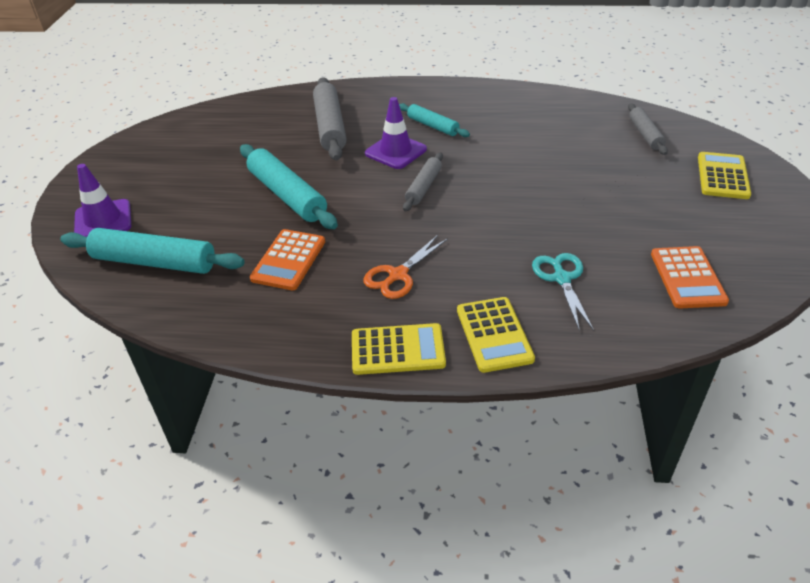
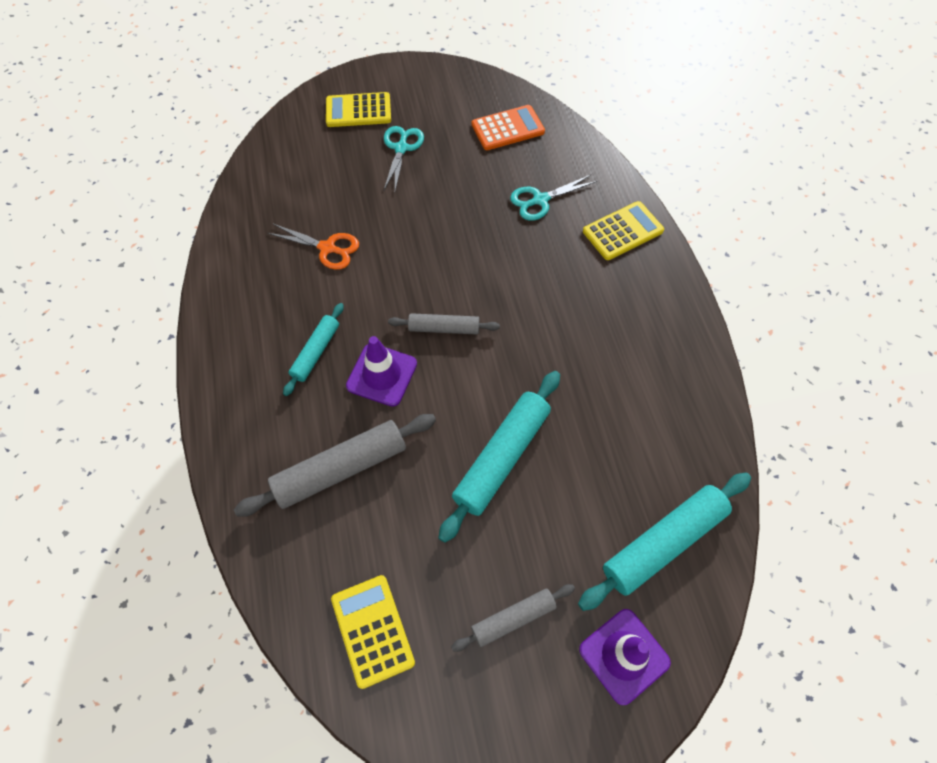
camera: 110 degrees left, 20 degrees up
turquoise rolling pin [60,228,245,274] -> turquoise rolling pin turned 60 degrees clockwise [578,473,751,611]
orange calculator [250,229,325,290] -> none
yellow calculator [352,323,446,375] -> yellow calculator moved to [331,575,415,689]
orange scissors [363,235,448,299] -> orange scissors moved to [268,224,359,270]
grey rolling pin [628,103,668,155] -> grey rolling pin moved to [451,584,575,652]
none -> turquoise scissors [384,126,424,190]

